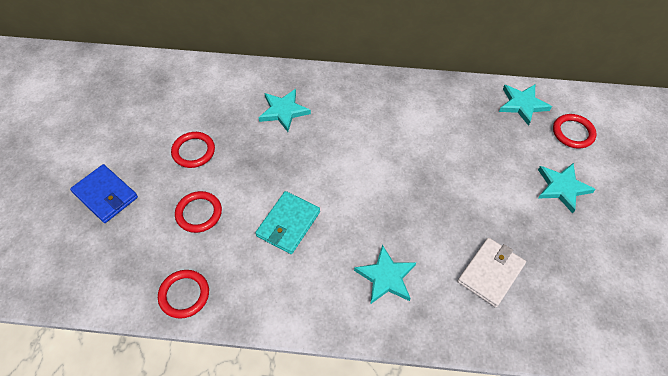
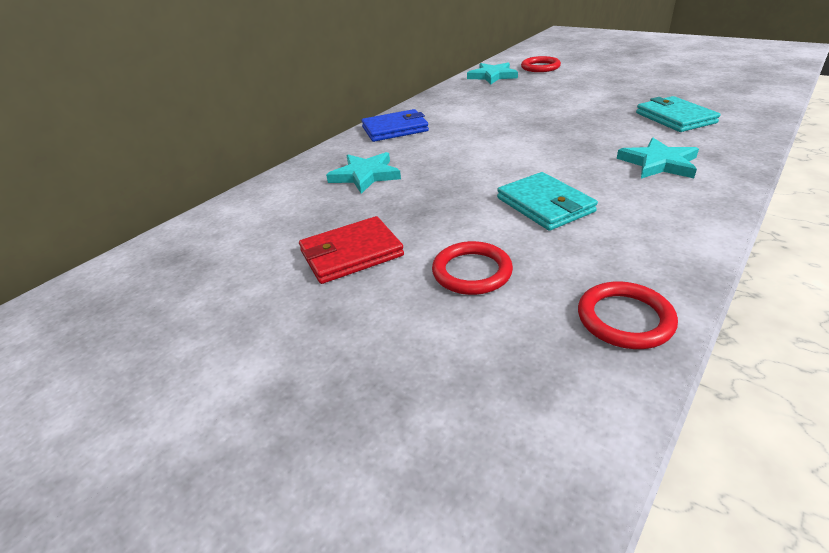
camera: 55 degrees left, 20 degrees down
blue wallet [70,164,138,223] -> blue wallet moved to [362,109,429,142]
red ring [171,132,215,168] -> red wallet [299,216,404,284]
white wallet [458,238,526,308] -> turquoise wallet [636,96,720,132]
turquoise star [538,163,596,214] -> none

